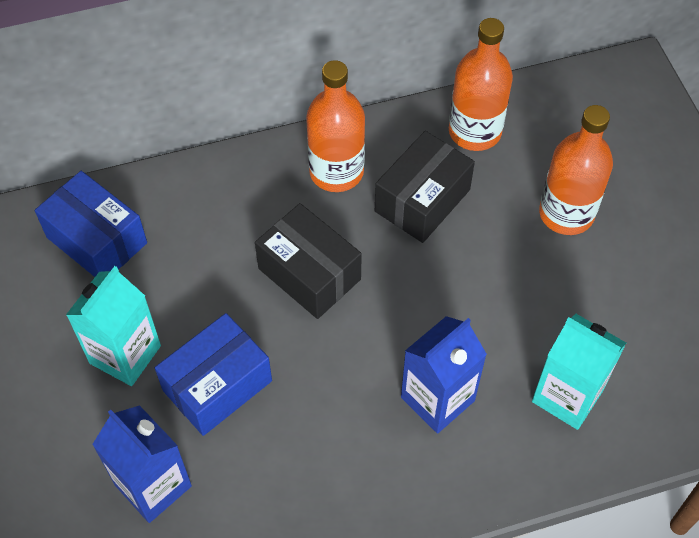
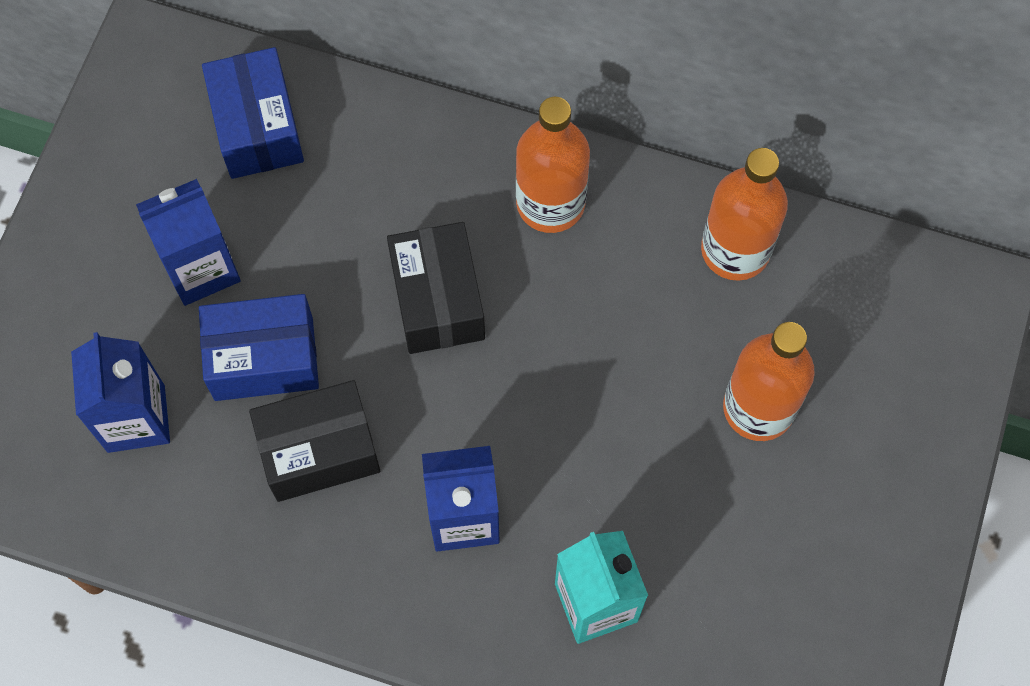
camera: 35 degrees right, 10 degrees up
turquoise carton [66,266,161,386] -> blue carton [136,179,241,306]
black box [375,131,475,243] -> black box moved to [249,380,380,502]

